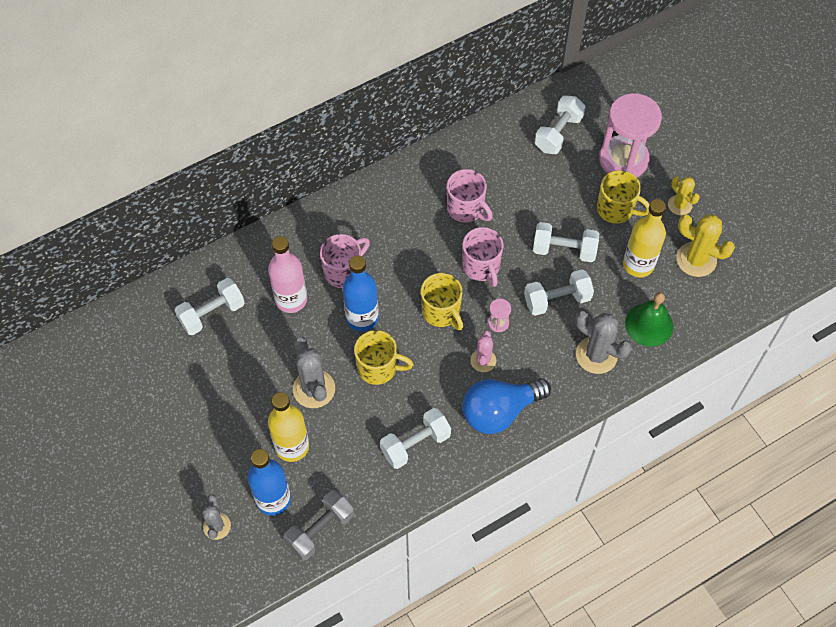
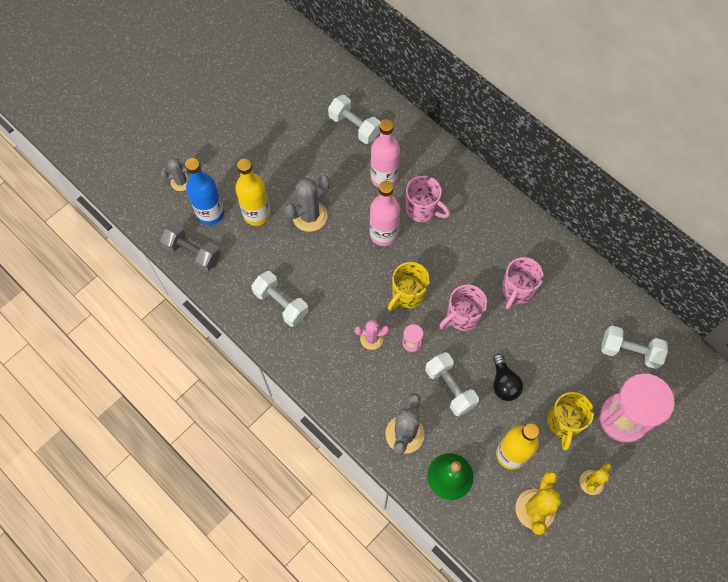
camera: 75 degrees right, 5 degrees up
blue bottle [343,255,379,332] -> pink bottle [370,181,400,246]
yellow mug [354,330,413,385] -> none
blue light bulb [462,378,551,434] -> none
white dumbbell [533,222,599,262] -> black light bulb [493,354,523,401]

